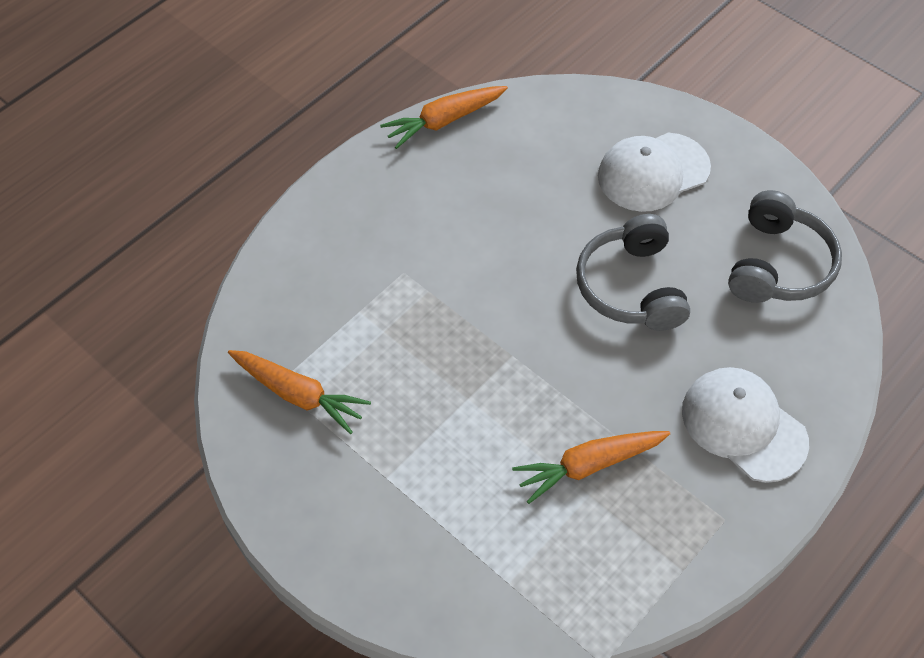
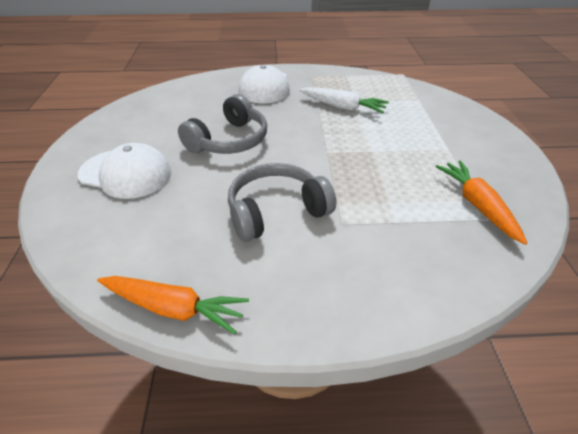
camera: 135 degrees left, 15 degrees down
orange carrot [512,431,670,504] -> white carrot [299,87,389,113]
grey headphones [728,190,842,303] -> grey headphones moved to [228,163,336,242]

